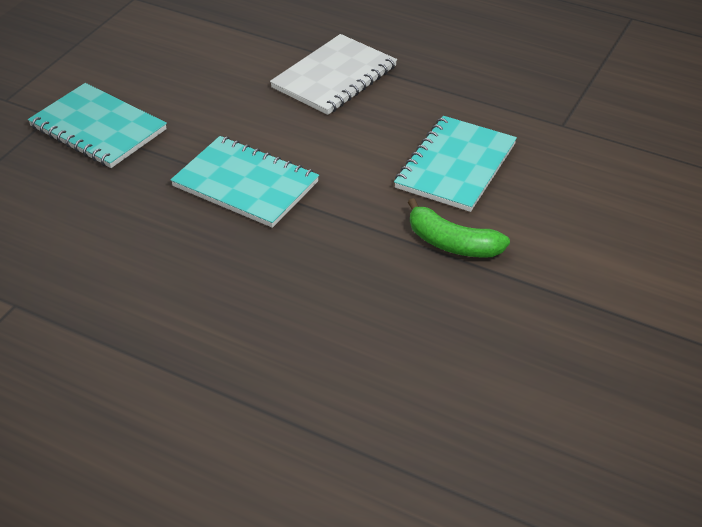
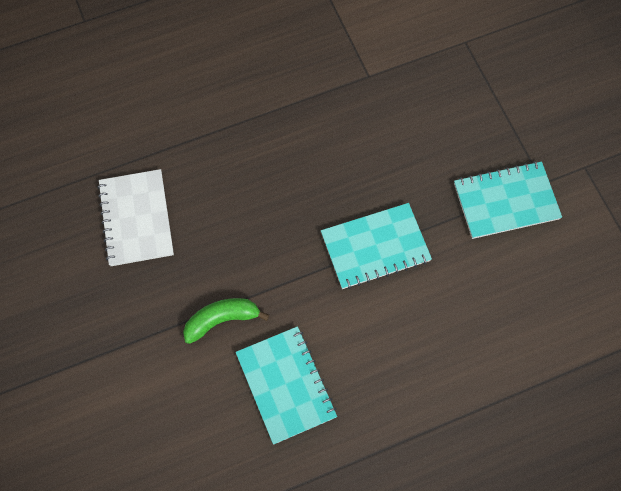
camera: 130 degrees right, 25 degrees up
white notebook [270,34,397,115] -> white notebook moved to [97,169,174,266]

